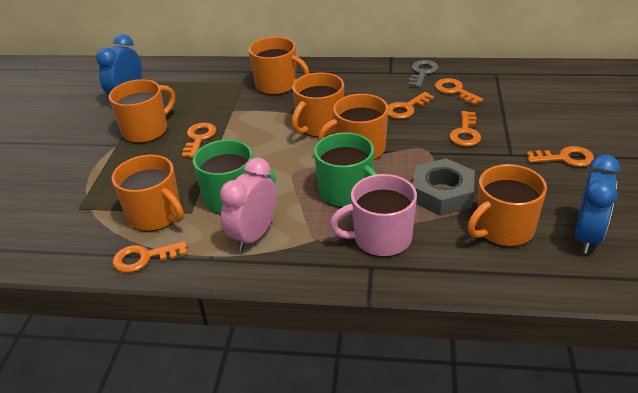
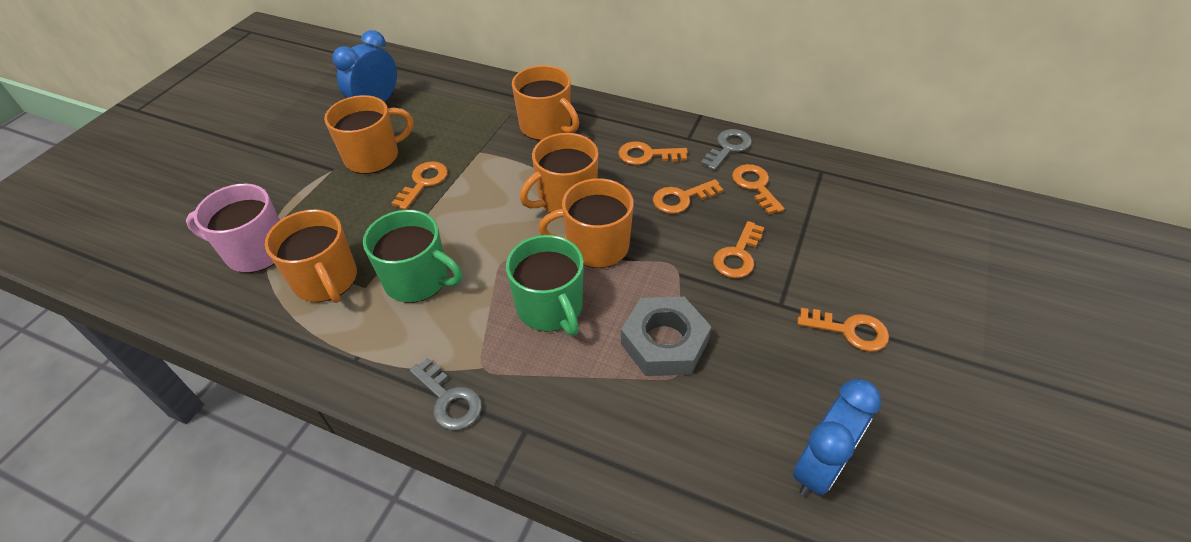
camera: 15 degrees right, 10 degrees up
orange key [112,241,187,273] -> orange key moved to [618,141,688,165]
pink clock [220,158,277,251] -> none
pink mug [329,174,417,257] -> pink mug moved to [186,184,280,273]
orange mug [467,164,547,247] -> none
none -> grey key [410,358,482,430]

